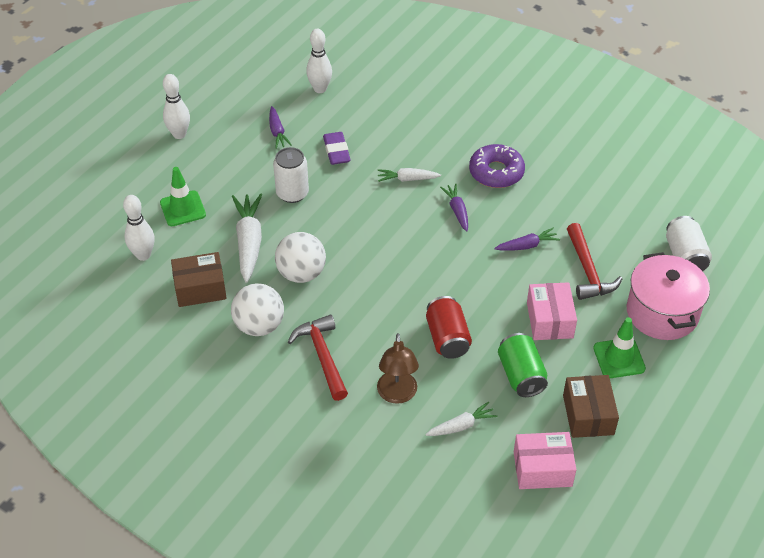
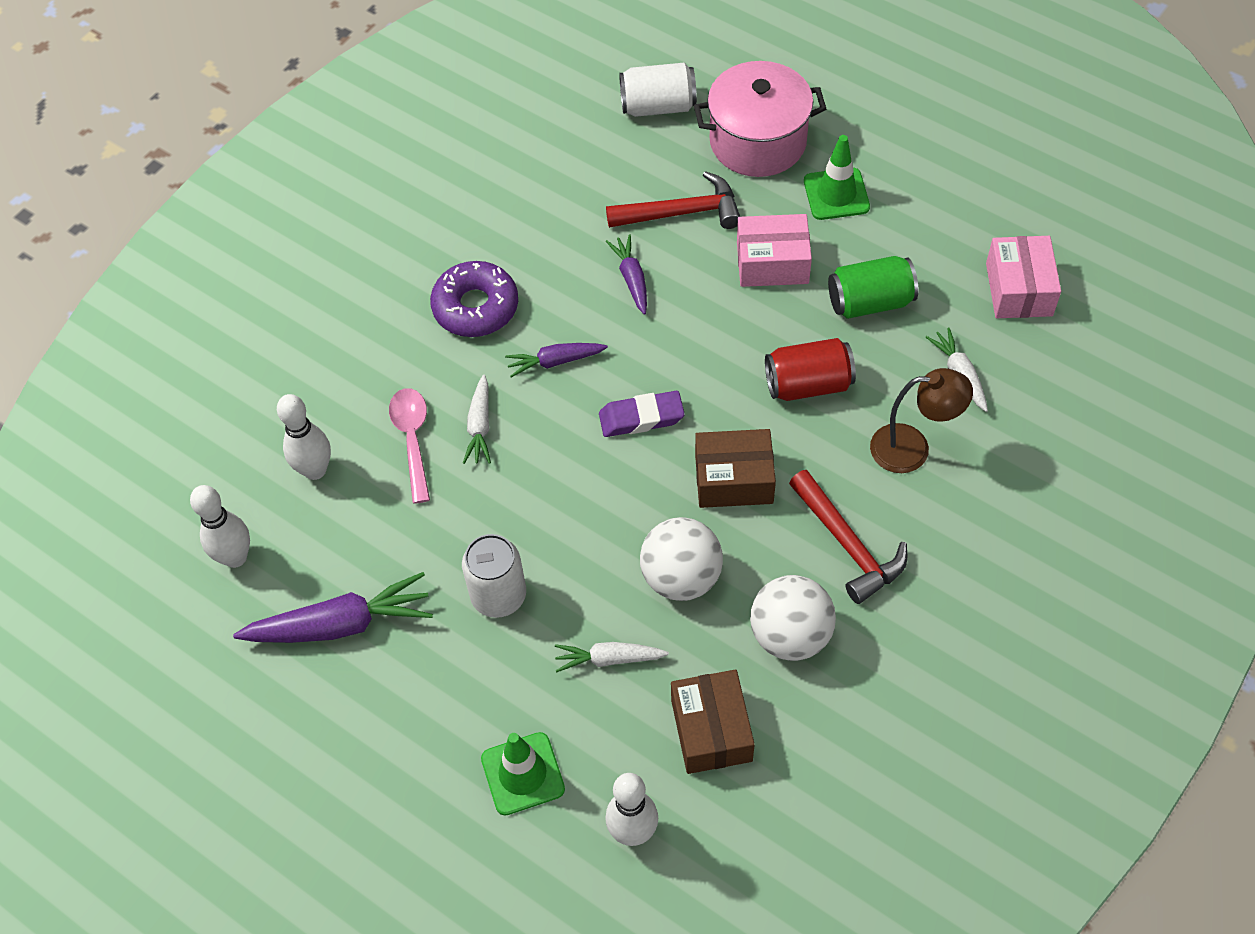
camera: 85 degrees left, 10 degrees up
white bowling pin [163,74,190,139] -> white bowling pin moved to [277,394,331,480]
white carrot [232,193,262,283] -> white carrot [555,642,669,673], size x0.57
purple carrot [269,106,292,149] -> purple carrot [233,572,433,643], size x1.76
red hammer [288,314,348,401] -> red hammer turned 105 degrees counterclockwise [789,470,907,604]
purple eraser [323,132,351,165] -> purple eraser moved to [599,391,685,437]
brown box [563,375,619,438] -> brown box moved to [695,429,776,508]
none -> pink spoon [389,388,430,504]

